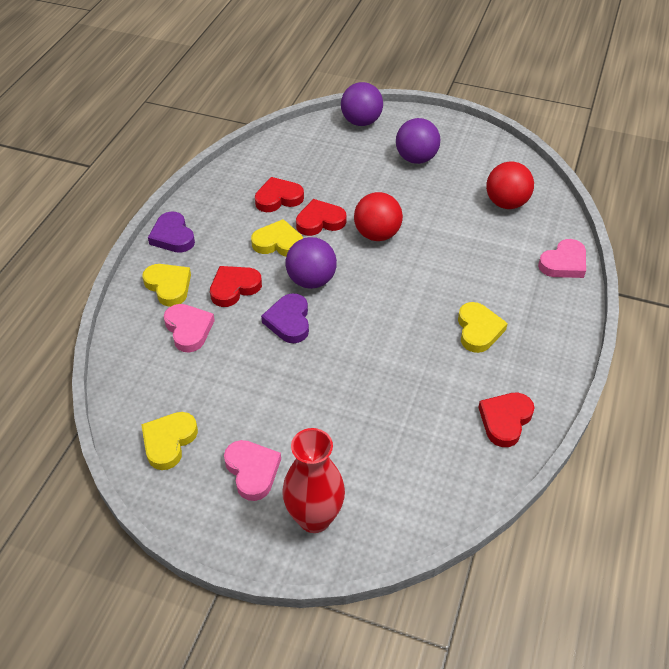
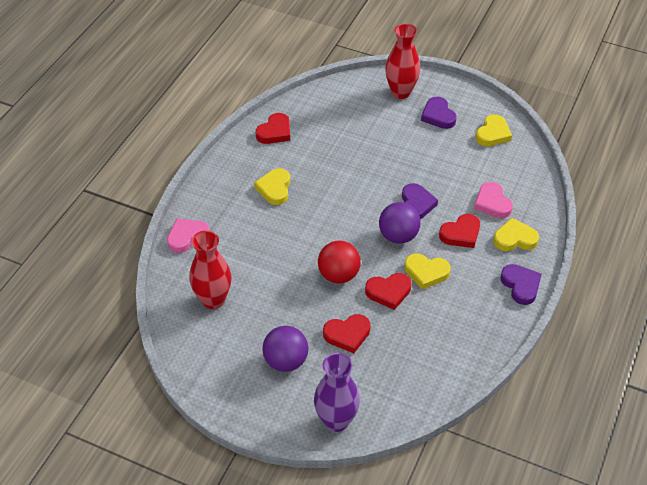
camera: 175 degrees left, 0 degrees up
yellow heart [142,264,191,307] -> yellow heart turned 120 degrees clockwise [493,218,539,251]
pink heart [224,440,281,501] -> purple heart [421,97,457,129]
red heart [255,177,304,212] -> red heart moved to [323,314,371,353]
purple ball [341,82,383,126] -> purple vase [314,353,360,432]
red ball [486,162,534,209] -> red vase [189,230,232,309]

